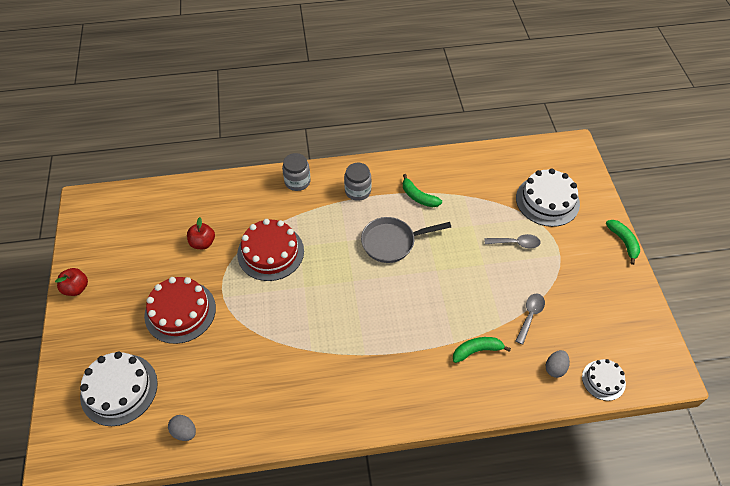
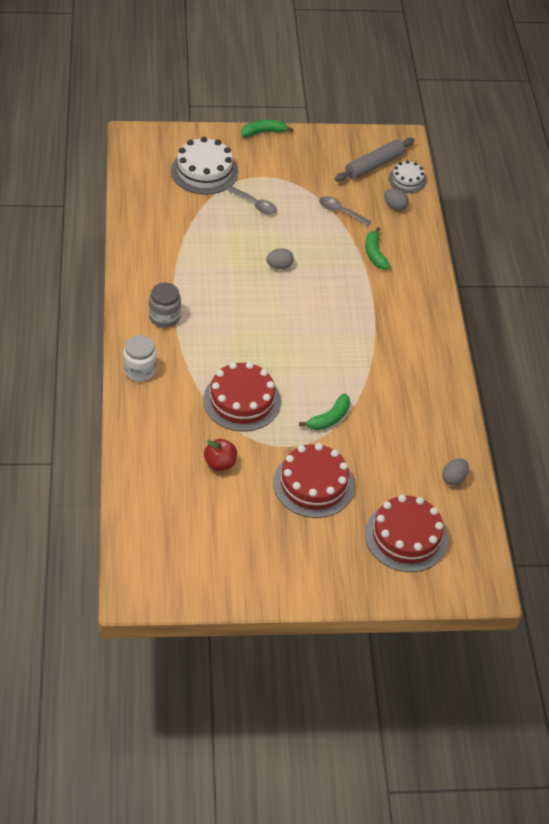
camera: 90 degrees left, 5 degrees down
red apple [55,268,88,296] -> none
white cake [80,351,158,426] -> red cake [365,495,448,572]
grey jar [282,153,311,191] -> white jar [123,335,157,382]
grey pan [361,217,451,263] -> none
green banana [403,174,442,207] -> green banana moved to [299,393,350,430]
grey spoon [484,234,541,249] -> grey spoon turned 120 degrees clockwise [228,187,277,214]
none -> grey egg [266,248,294,269]
none -> grey rolling pin [335,138,415,182]

